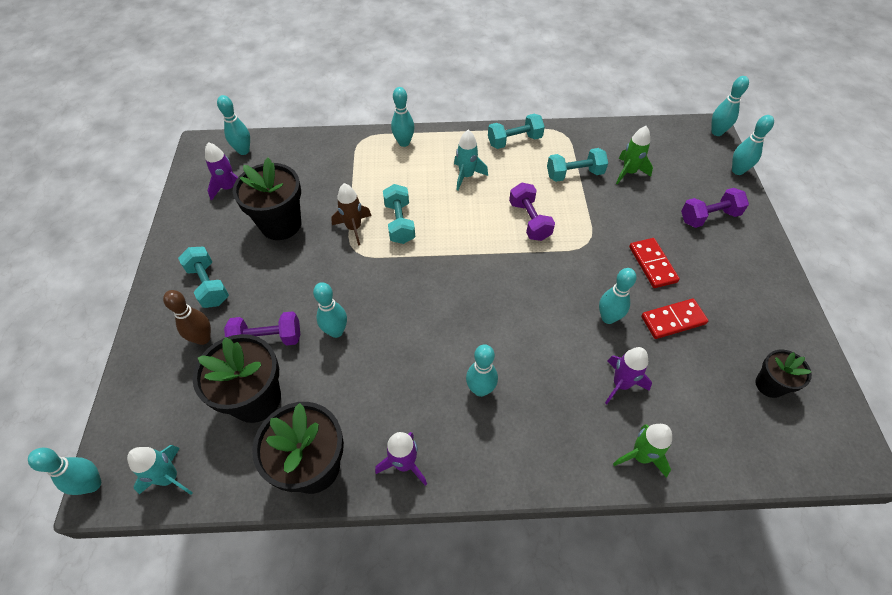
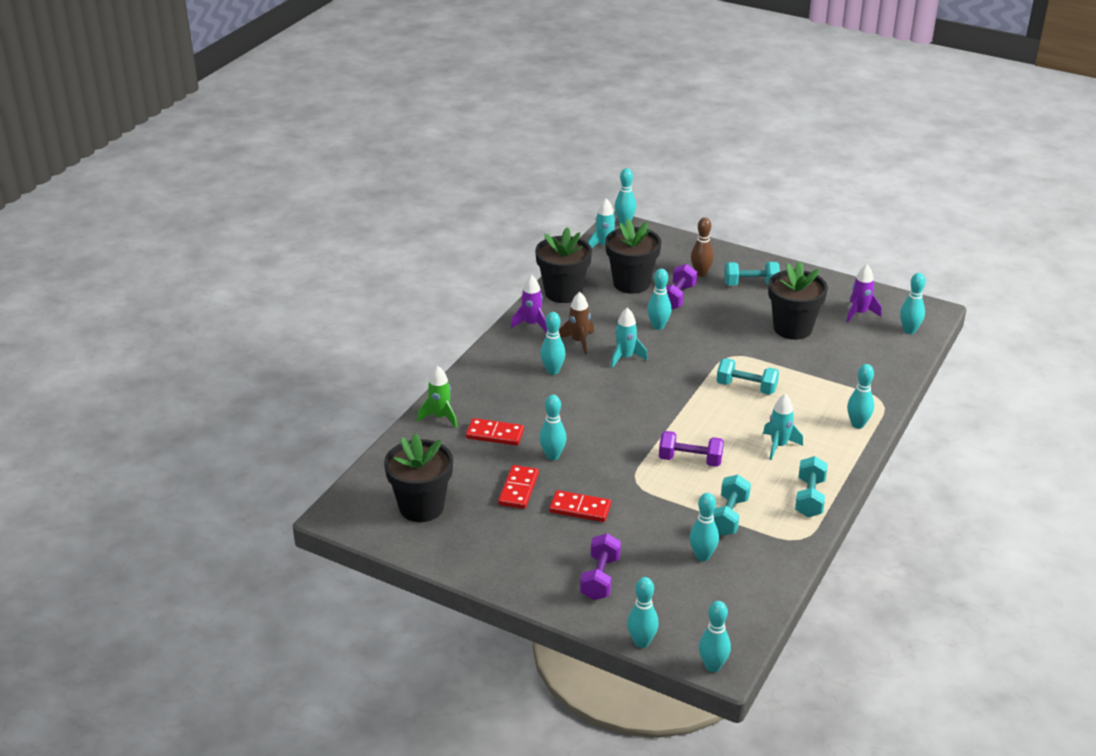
camera: 120 degrees right, 20 degrees down
brown rocket [331,183,372,246] -> brown rocket moved to [559,292,594,354]
purple rocket [605,347,652,404] -> red domino [466,418,524,446]
green rocket [616,126,653,184] -> turquoise bowling pin [690,493,719,561]
black flower pot [755,350,812,398] -> black flower pot [384,433,453,522], size x1.78
none -> turquoise rocket [611,307,648,368]

